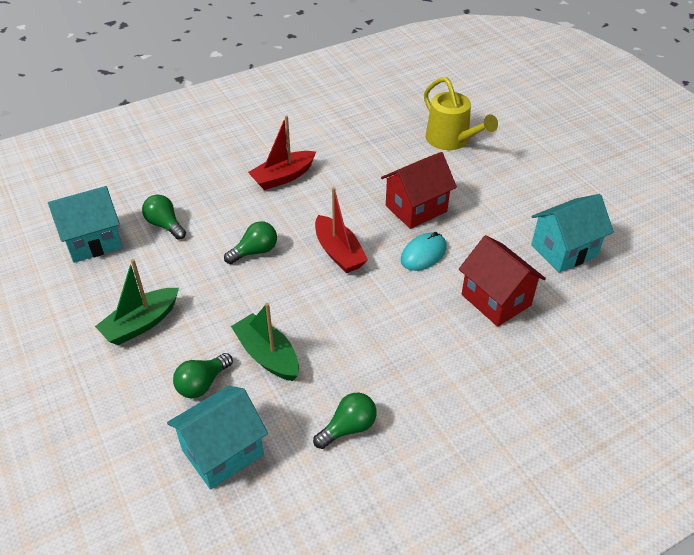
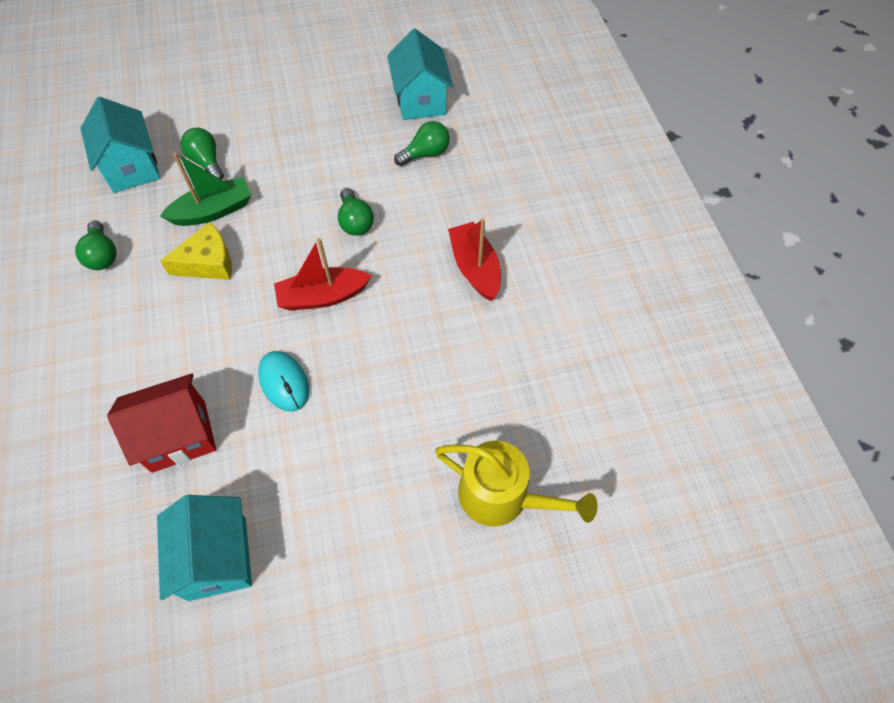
camera: 105 degrees right, 15 degrees up
green boat [95,259,179,345] -> none
red house [381,152,457,229] -> none
yellow watering can [424,77,498,150] -> yellow watering can turned 135 degrees counterclockwise [435,440,597,527]
none -> yellow cheese [160,222,232,280]

